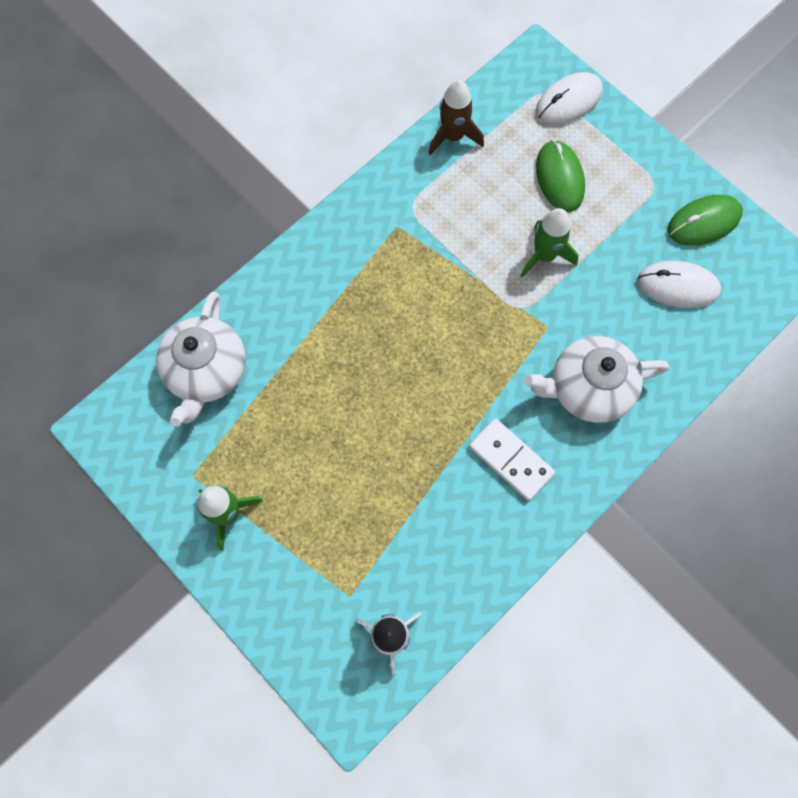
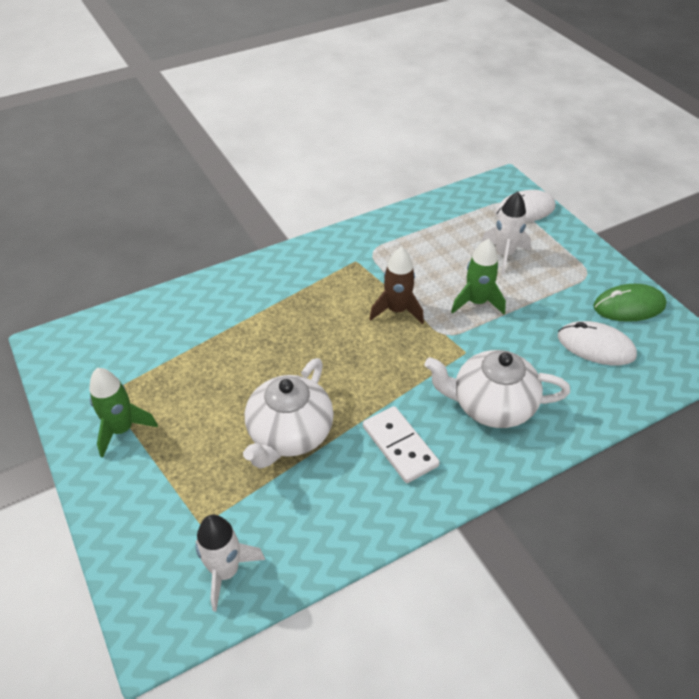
camera: 15 degrees right, 25 degrees down
white teapot [156,292,246,427] -> white teapot moved to [243,358,334,469]
brown rocket [428,80,484,155] -> brown rocket moved to [369,247,424,324]
green mouse [536,140,585,212] -> white rocket [481,191,531,274]

